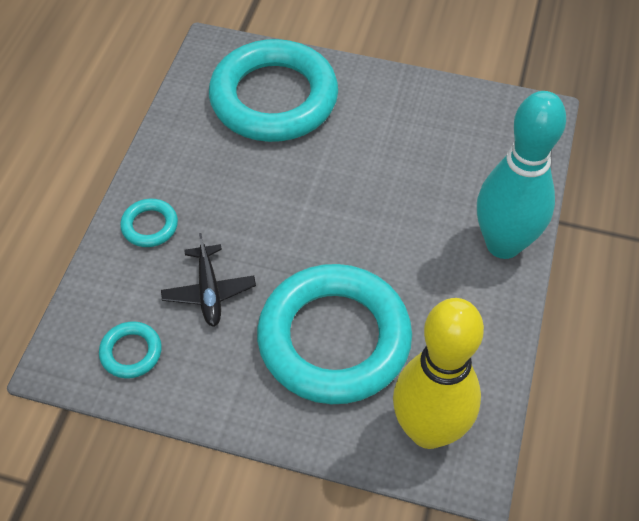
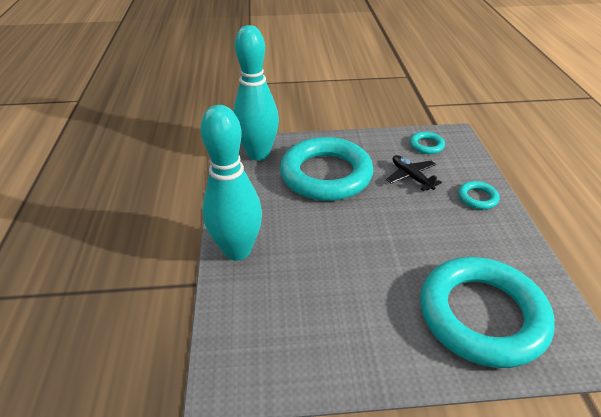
camera: 160 degrees right, 15 degrees down
yellow bowling pin [393,298,484,449] -> turquoise bowling pin [233,25,279,161]

